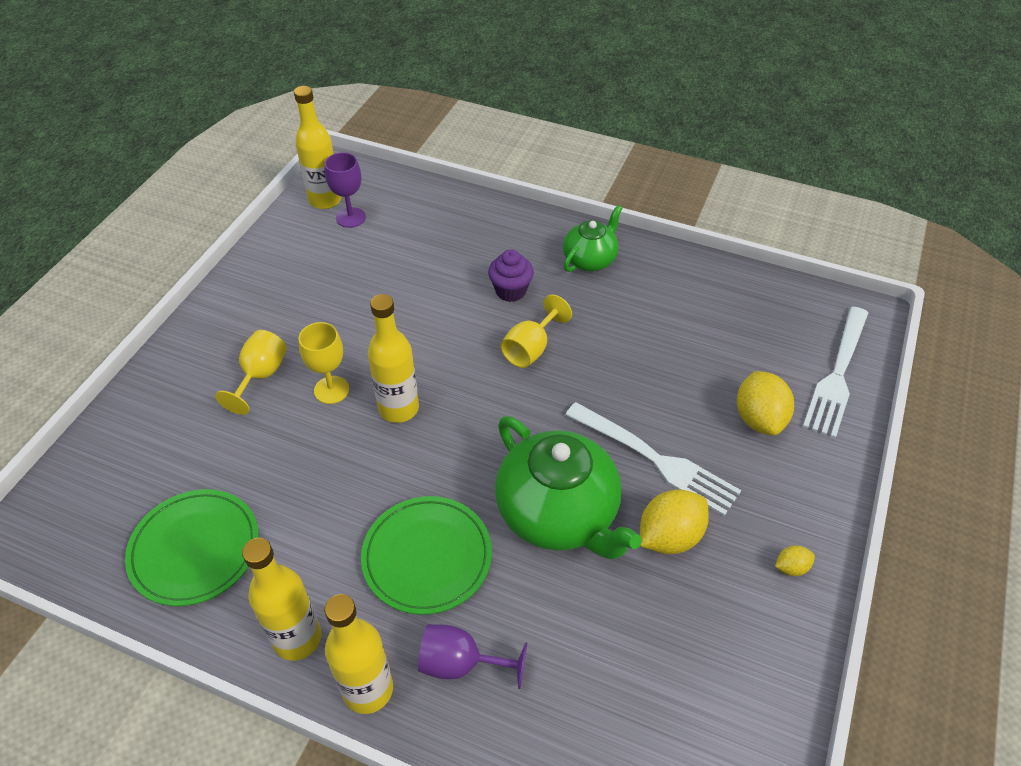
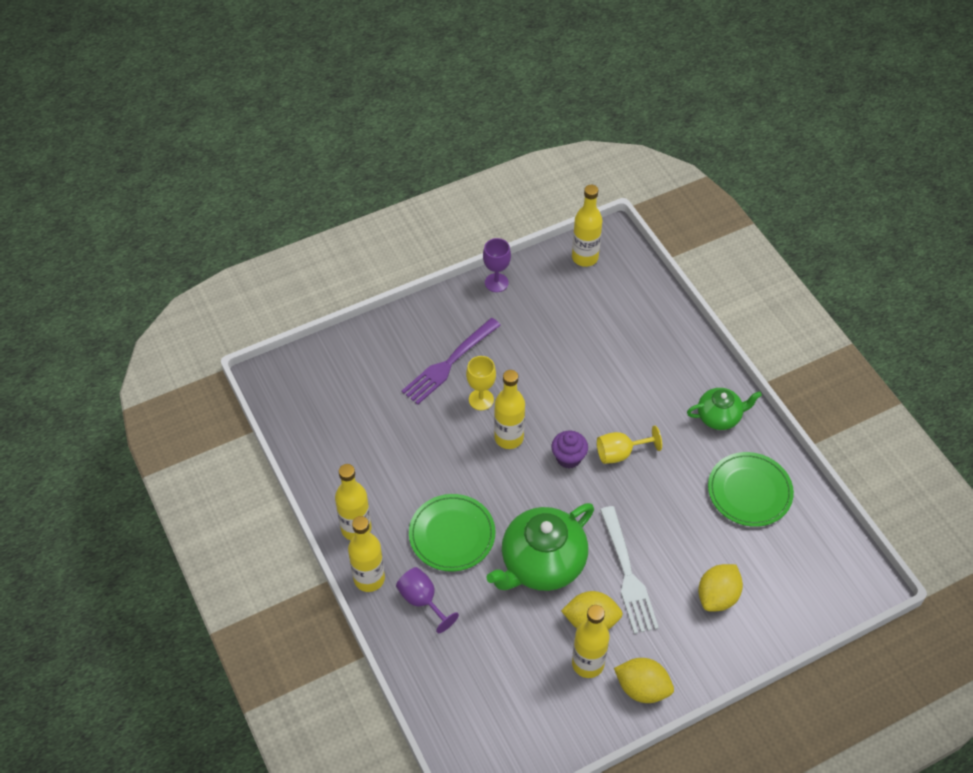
camera: 40 degrees right, 5 degrees up
green plate [125,489,259,606] -> green plate moved to [708,452,794,527]
yellow goblet [215,330,287,415] -> purple fork [402,318,501,405]
purple goblet [324,152,366,228] -> purple goblet moved to [483,238,511,292]
purple cupcake [488,249,534,302] -> purple cupcake moved to [551,431,588,469]
green teapot [495,416,641,559] -> green teapot turned 45 degrees clockwise [486,503,594,591]
yellow lemon [775,545,815,576] -> yellow lemon [614,658,674,703], size x2.05
white fork [803,306,868,438] -> none
none -> yellow bottle [572,605,610,678]

